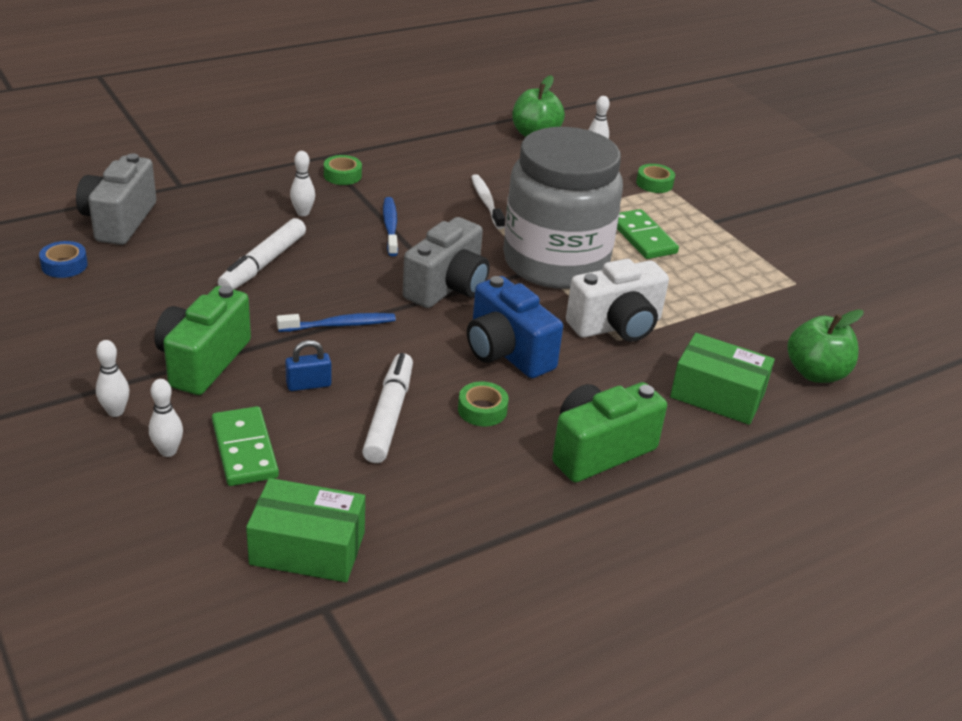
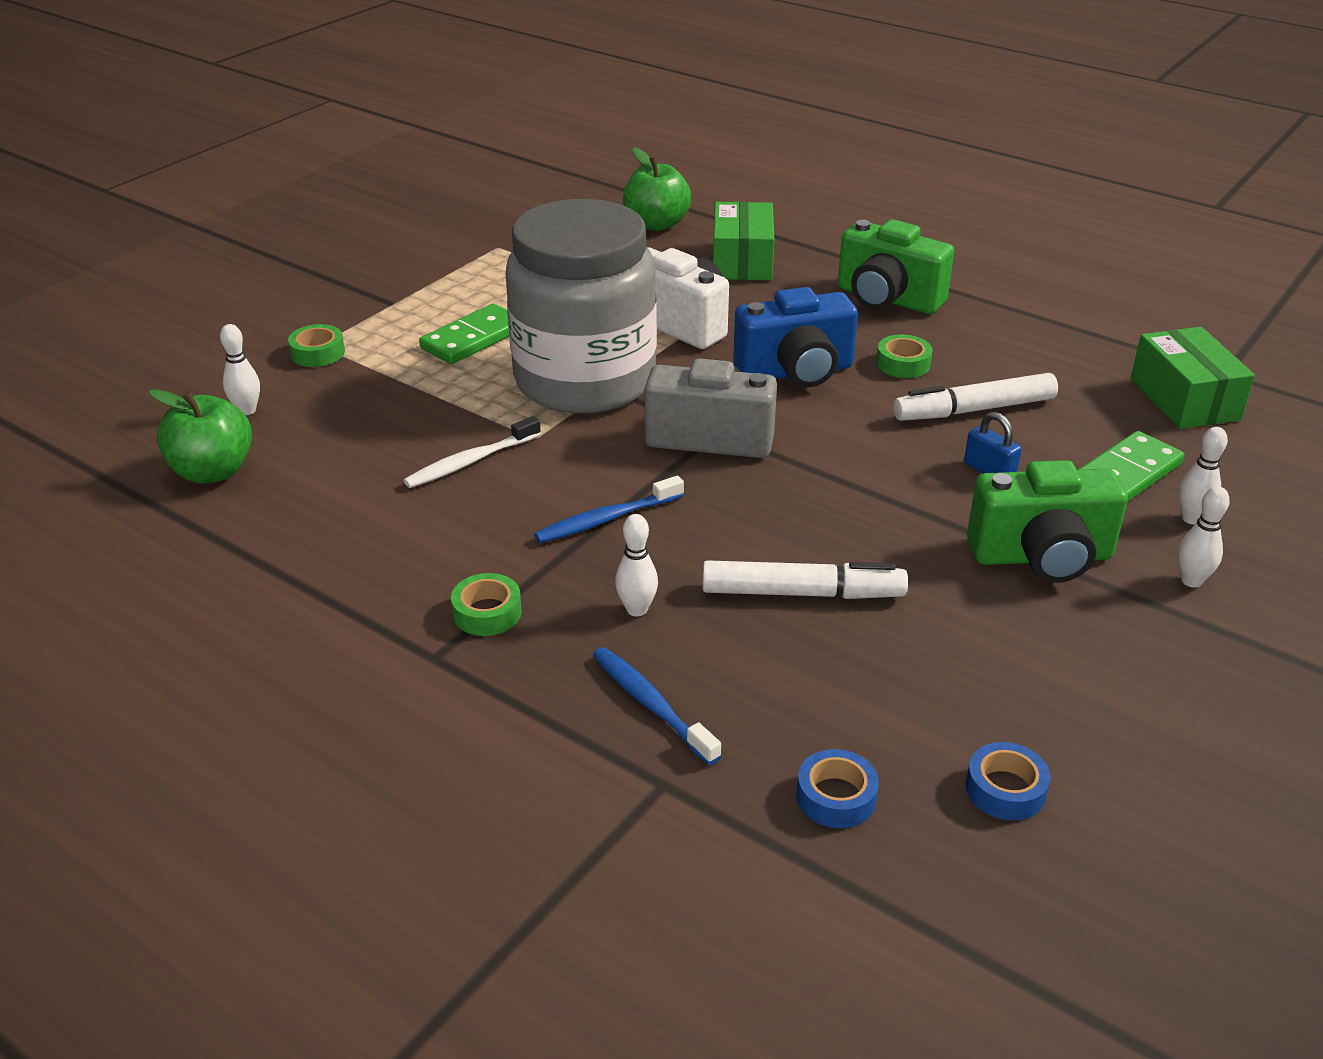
camera: 110 degrees left, 0 degrees up
grey camera [76,154,156,245] -> blue tape [796,749,879,828]
blue toothbrush [277,313,396,332] -> blue toothbrush moved to [593,647,721,765]
blue camera [467,276,563,378] -> blue camera turned 45 degrees clockwise [733,287,858,387]

